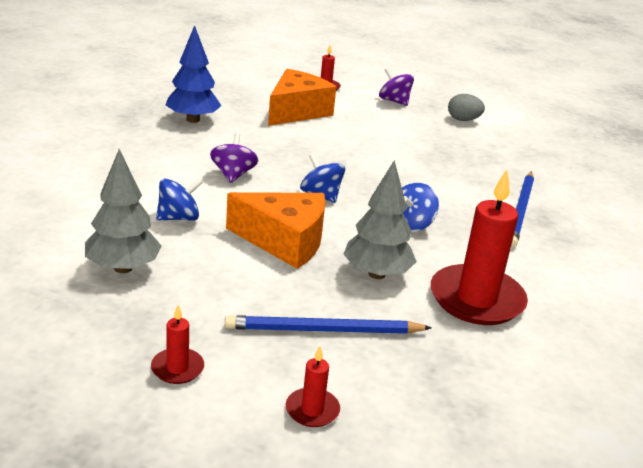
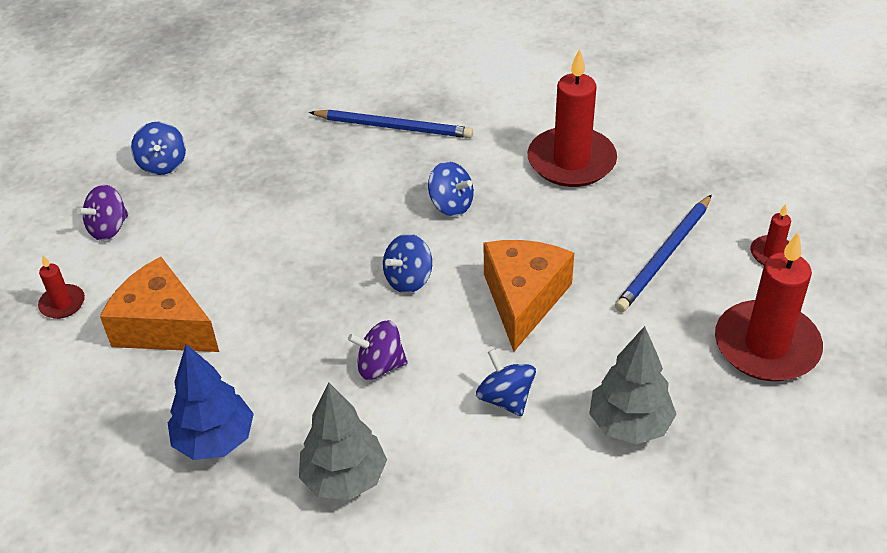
camera: 90 degrees left, 15 degrees up
red candle [151,305,204,384] -> red candle [715,232,823,381], size x2.16
blue pencil [225,315,432,334] -> blue pencil turned 45 degrees clockwise [615,195,712,312]
grey tree [343,160,417,279] -> grey tree moved to [299,382,387,500]
grey egg [448,94,485,121] -> blue spinning top [131,122,186,175]

